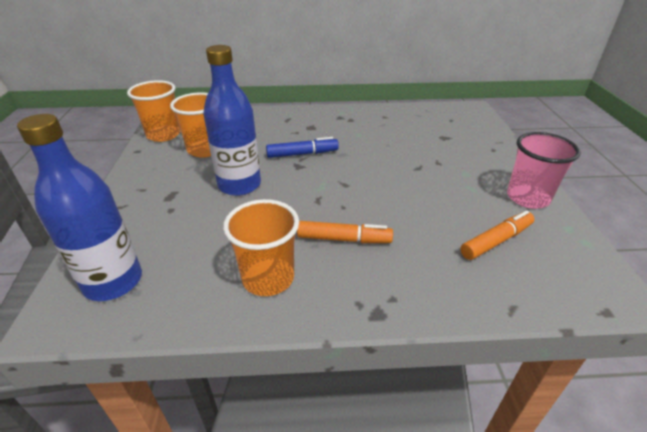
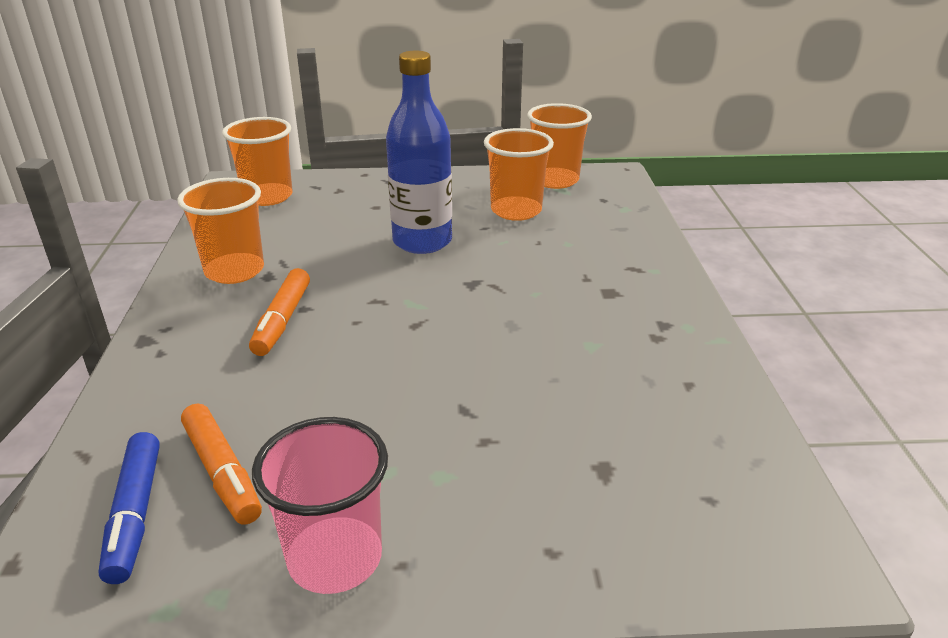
camera: 90 degrees right, 5 degrees down
blue bottle [17,114,142,301] -> orange cup [222,117,293,206]
blue marker [266,137,339,158] -> blue marker moved to [98,432,160,584]

